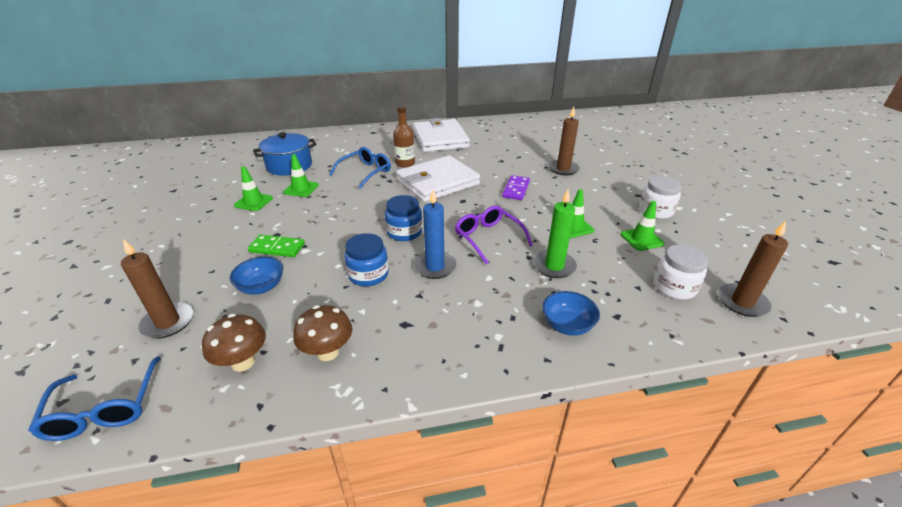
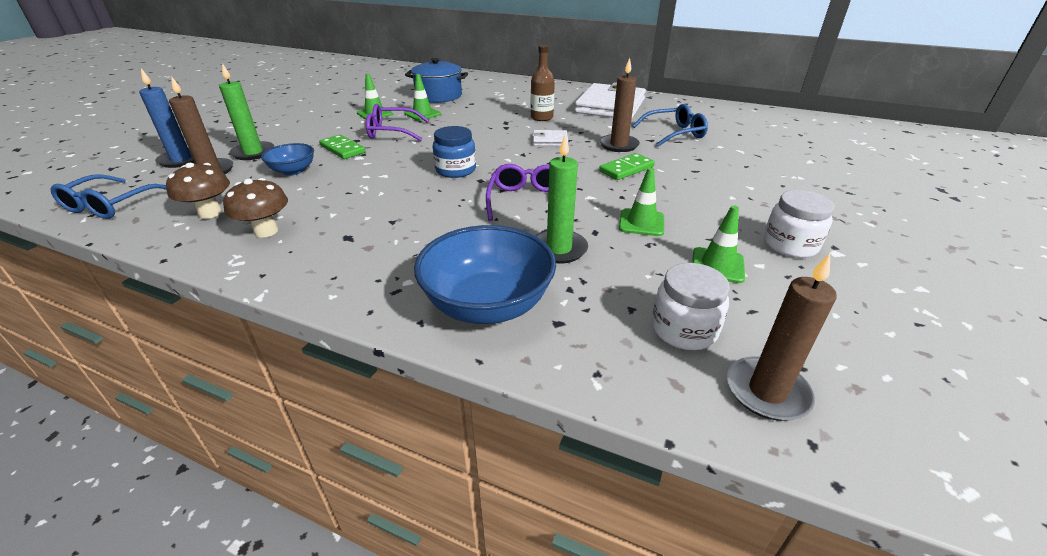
camera: 35 degrees right, 0 degrees up
blue glasses [329,147,391,189] -> blue glasses moved to [632,104,708,146]
blue jar [344,233,389,286] -> none
white wallet [396,156,480,202] -> white wallet [532,130,568,146], size x0.43
blue candle [414,190,456,279] -> blue candle moved to [139,68,195,168]
purple domino [502,175,530,200] -> green domino [599,153,655,180]
blue bowl [542,291,600,336] -> blue bowl [414,225,556,324], size x1.81
brown candle [548,106,580,176] -> brown candle moved to [599,58,640,152]
none -> green candle [219,63,274,160]
none -> purple glasses [366,104,429,141]

